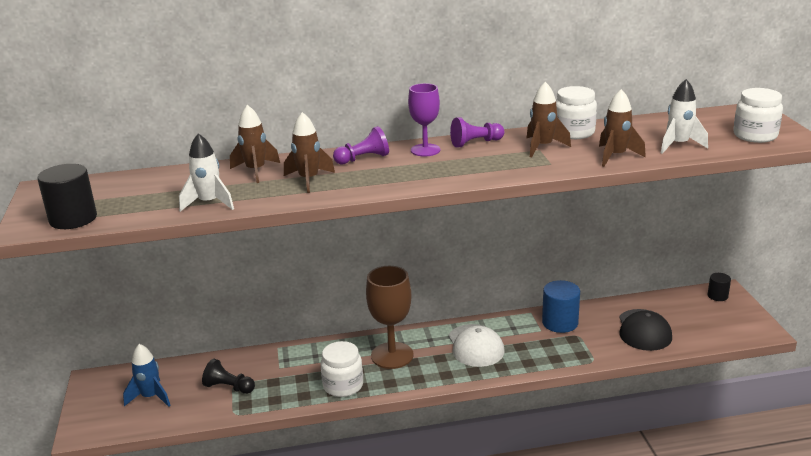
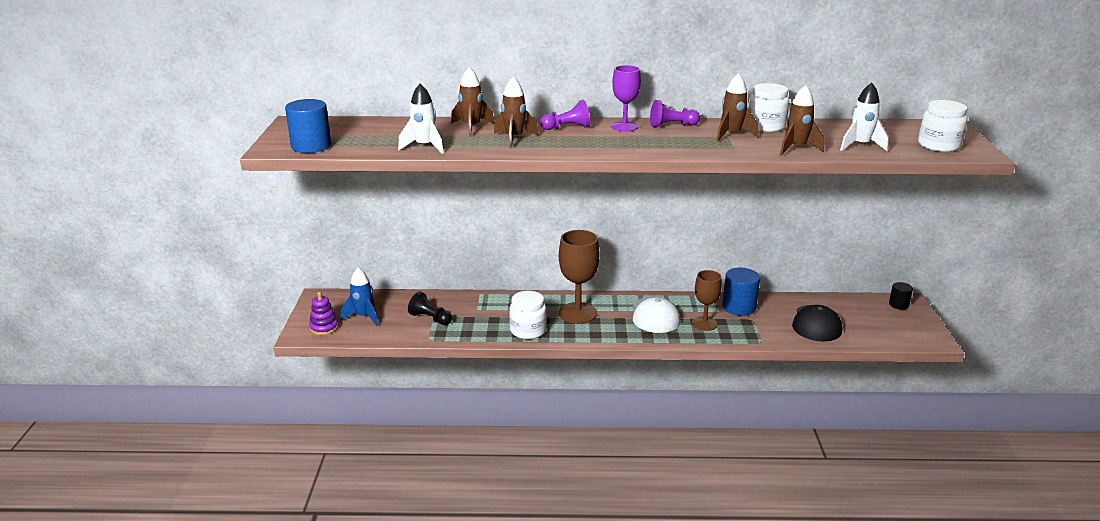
camera: 10 degrees right, 0 degrees up
black cylinder [37,164,97,229] -> blue cylinder [285,99,331,153]
none -> purple stacking toy [309,292,339,335]
none -> brown goblet [692,270,722,331]

